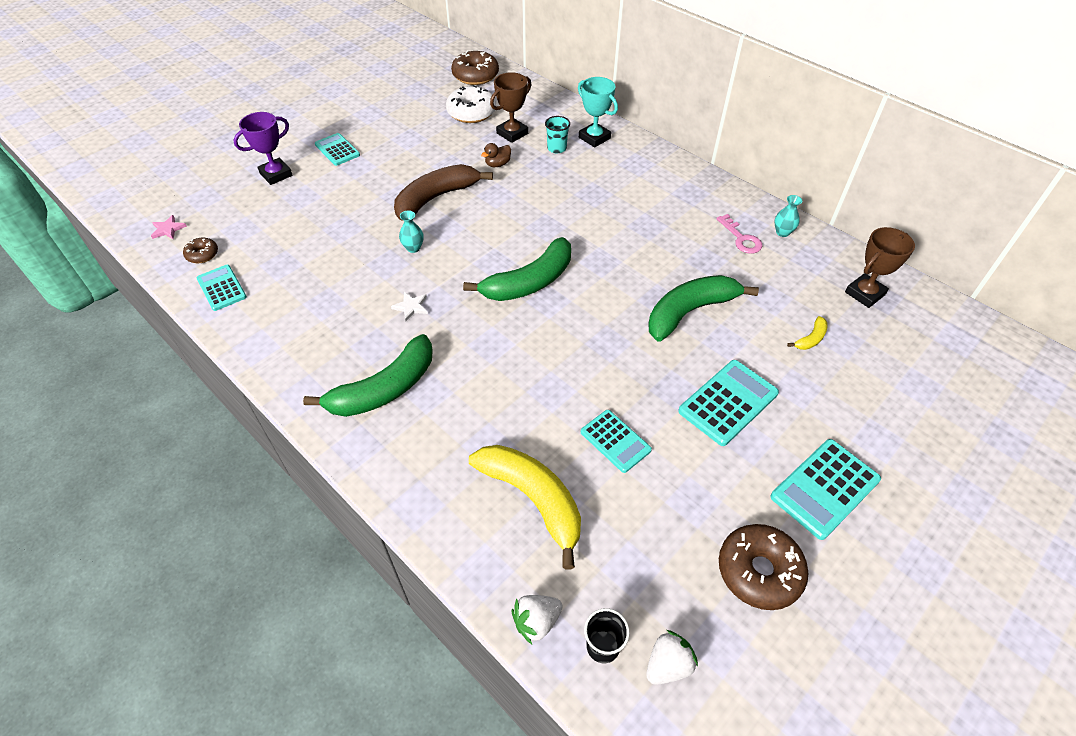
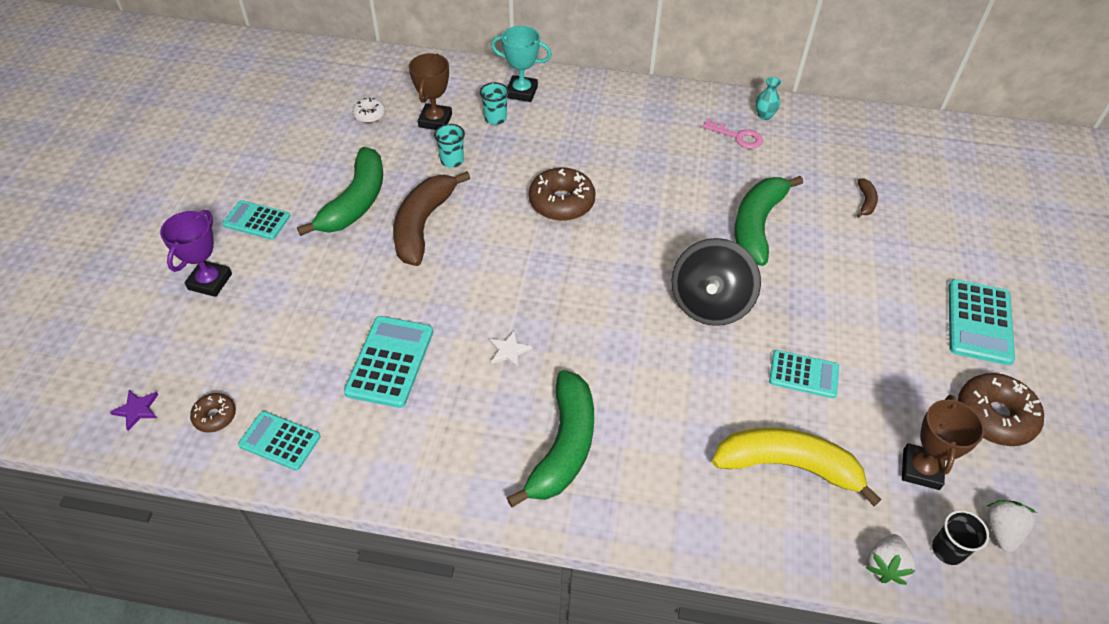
camera: 35 degrees left, 0 degrees up
pink star [151,215,187,239] -> purple star [110,390,159,431]
turquoise vase [399,210,424,253] -> none
white donut [446,85,496,123] -> white donut [352,98,385,123], size x0.53
brown donut [451,51,499,85] -> brown donut moved to [529,167,596,221]
green banana [463,237,571,301] -> green banana moved to [297,147,383,236]
brown duck [481,143,511,167] -> turquoise cup [434,124,465,168]
turquoise calculator [678,360,779,446] -> turquoise calculator moved to [344,316,433,408]
yellow banana [787,316,828,350] -> brown banana [856,178,878,218]
brown trophy [845,227,915,308] -> brown trophy moved to [902,395,985,490]
none -> black spinning top [672,238,761,326]

